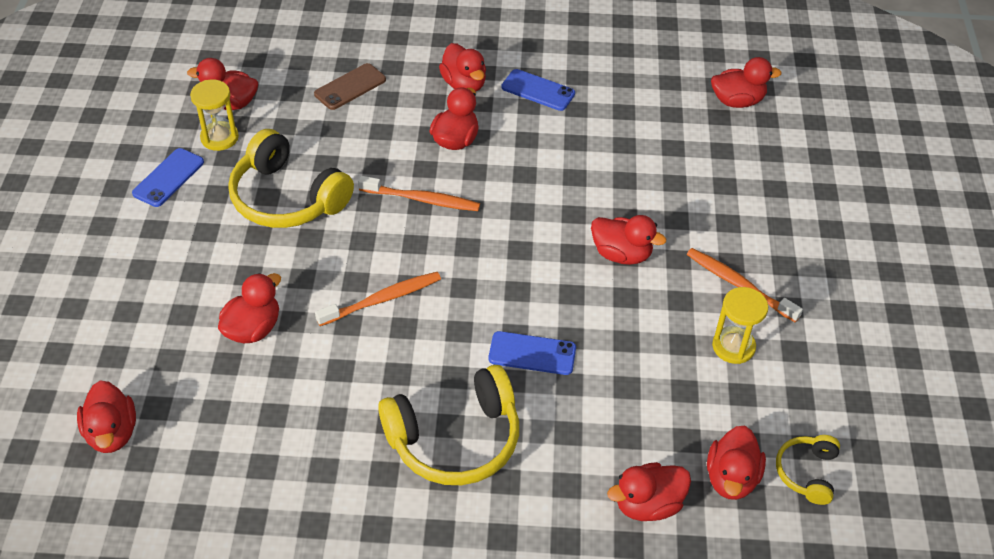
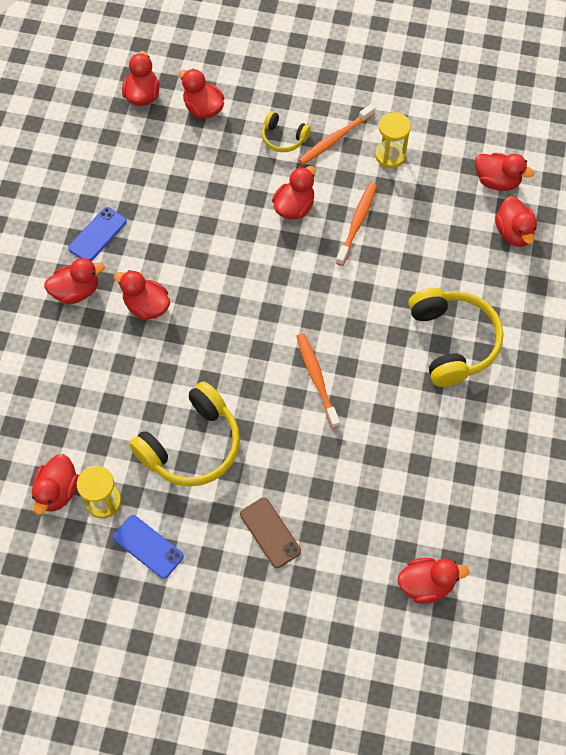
camera: 80 degrees left, 15 degrees up
red duck [218,273,281,343] -> red duck moved to [178,69,224,119]
brown phone [314,63,386,110] -> brown phone moved to [240,497,301,568]
orange toothbrush [358,176,480,211] -> orange toothbrush moved to [336,183,377,266]
blue phone [488,331,576,375] -> none
yellow headphones [776,435,840,505] -> yellow headphones moved to [262,111,311,152]

